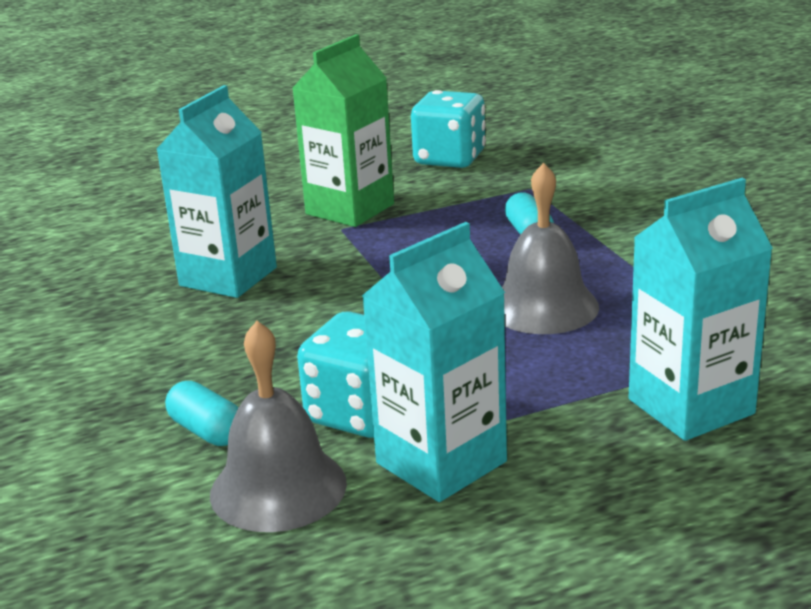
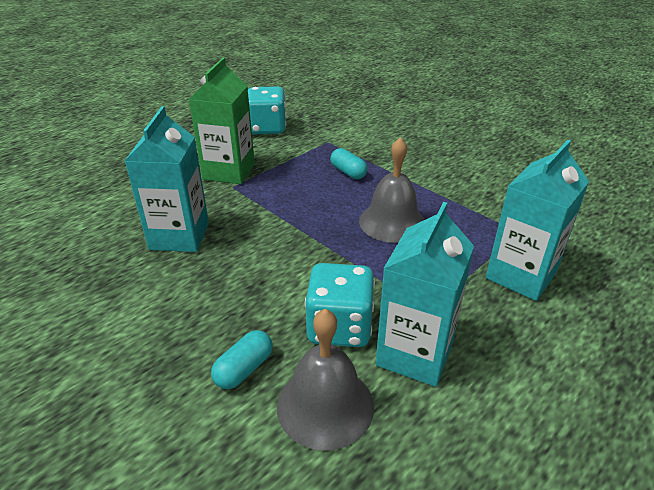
camera: 25 degrees left, 10 degrees up
turquoise capsule [165,381,238,446] -> turquoise capsule turned 75 degrees counterclockwise [211,330,273,389]

